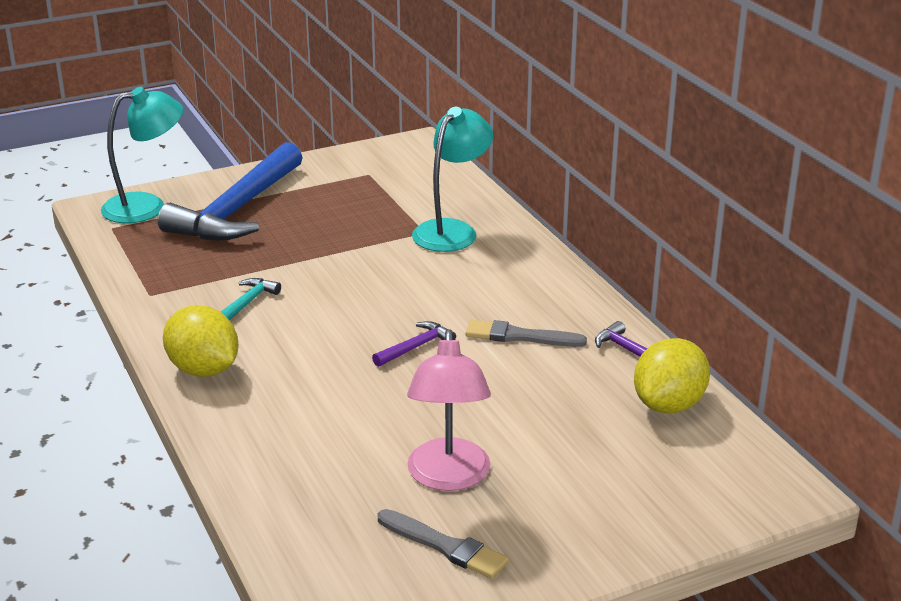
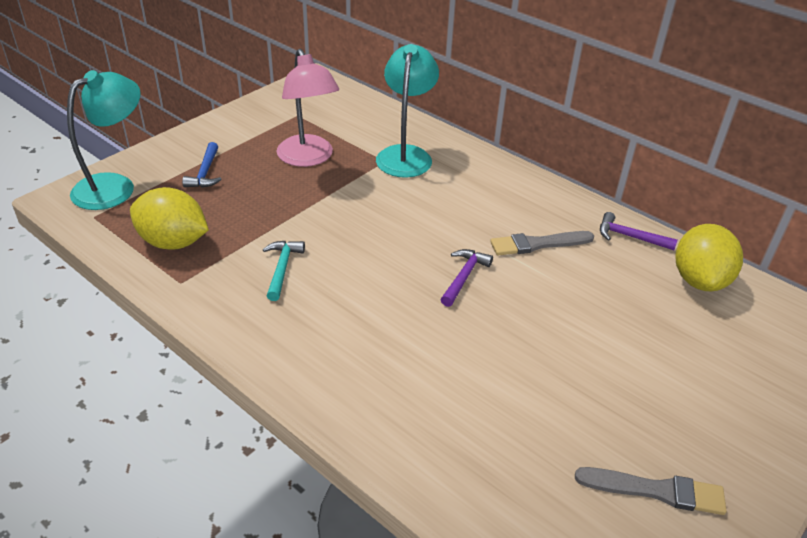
camera: 25 degrees left, 10 degrees up
blue hammer [158,142,303,240] -> blue hammer [182,142,222,188], size x0.40
yellow lemon [163,306,239,377] -> yellow lemon moved to [130,187,209,250]
pink lamp [407,329,491,491] -> pink lamp moved to [276,49,339,167]

